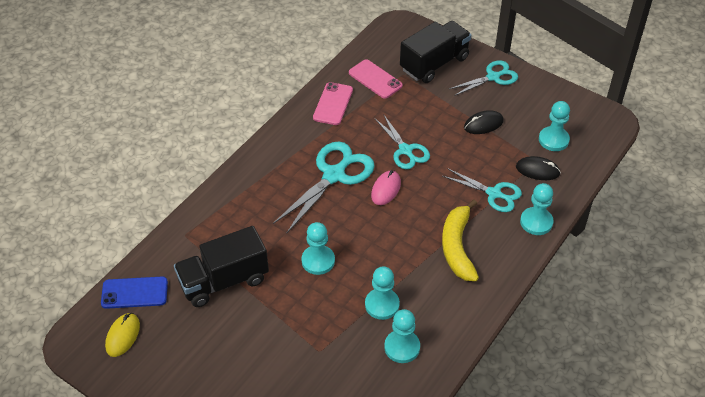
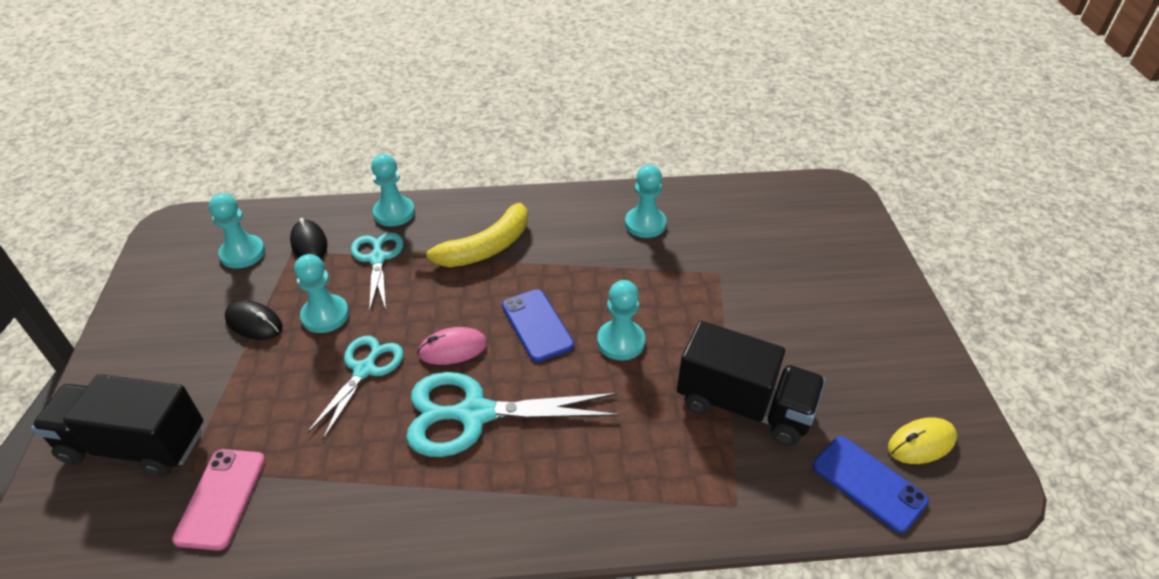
camera: 130 degrees left, 5 degrees down
pink phone [313,82,353,125] -> none
turquoise pawn [365,266,400,320] -> turquoise pawn moved to [294,254,349,333]
turquoise scissors [449,60,518,96] -> none
none -> blue phone [502,289,574,362]

